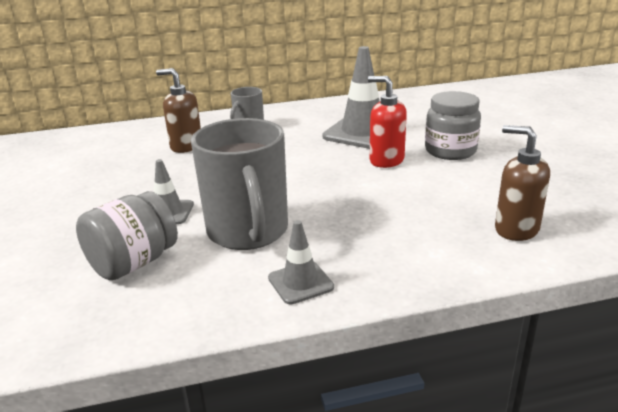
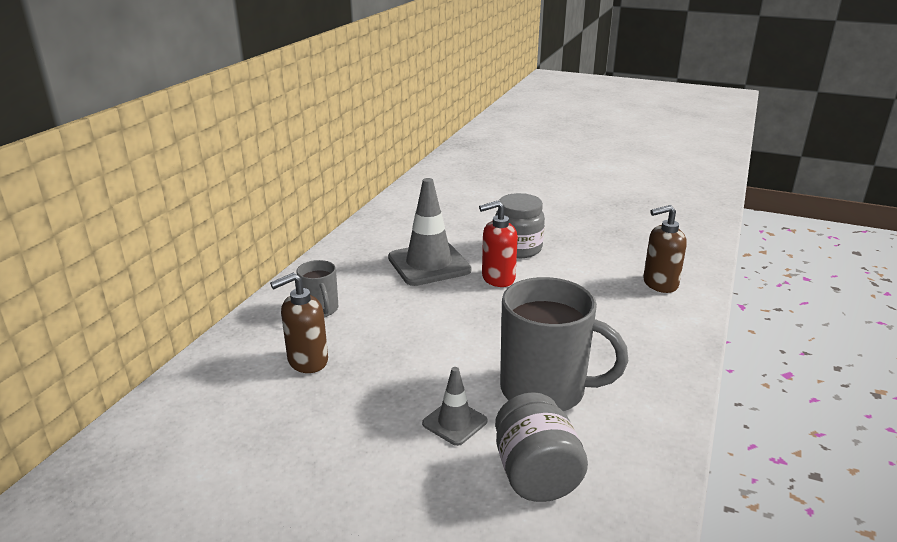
camera: 55 degrees left, 0 degrees up
grey traffic cone [268,220,334,304] -> none

